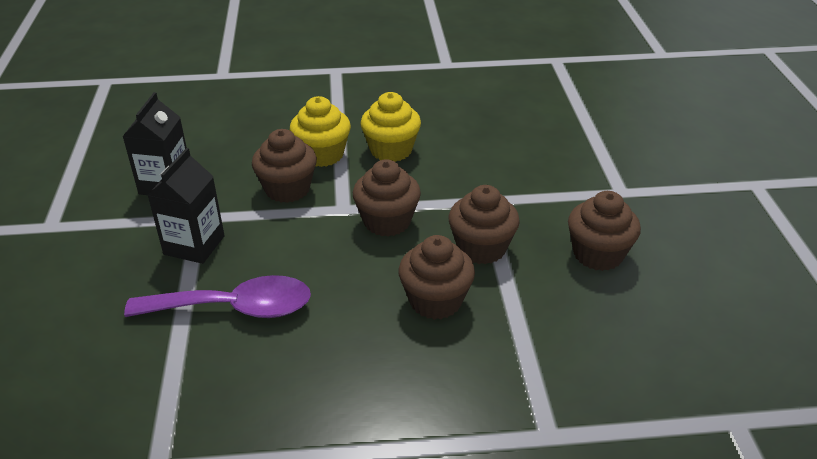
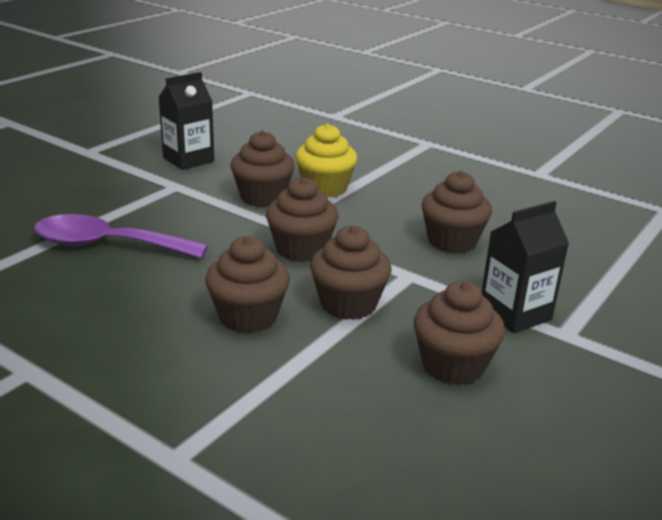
camera: 40 degrees right, 10 degrees down
purple spoon [124,275,311,318] -> purple spoon turned 150 degrees clockwise [34,214,208,258]
black carton [148,148,225,264] -> black carton moved to [482,201,569,333]
yellow cupcake [360,92,421,162] -> none
none -> brown cupcake [421,171,492,253]

